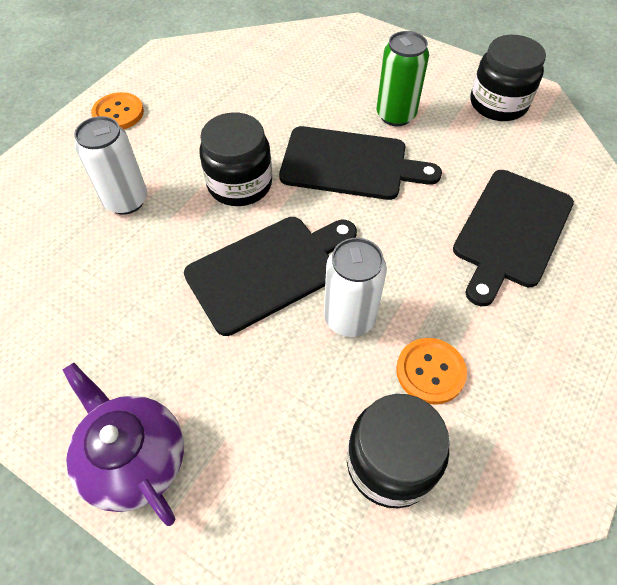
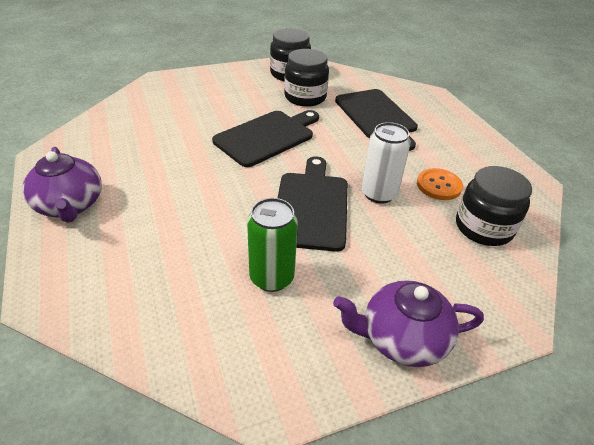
camera: 55 degrees left, 15 degrees down
white can [74,116,147,215] -> none
orange button [91,92,144,130] -> purple teapot [22,147,102,223]
black jar [199,113,272,206] -> black jar moved to [284,49,329,107]
green can [376,31,429,126] -> green can moved to [247,198,298,292]

